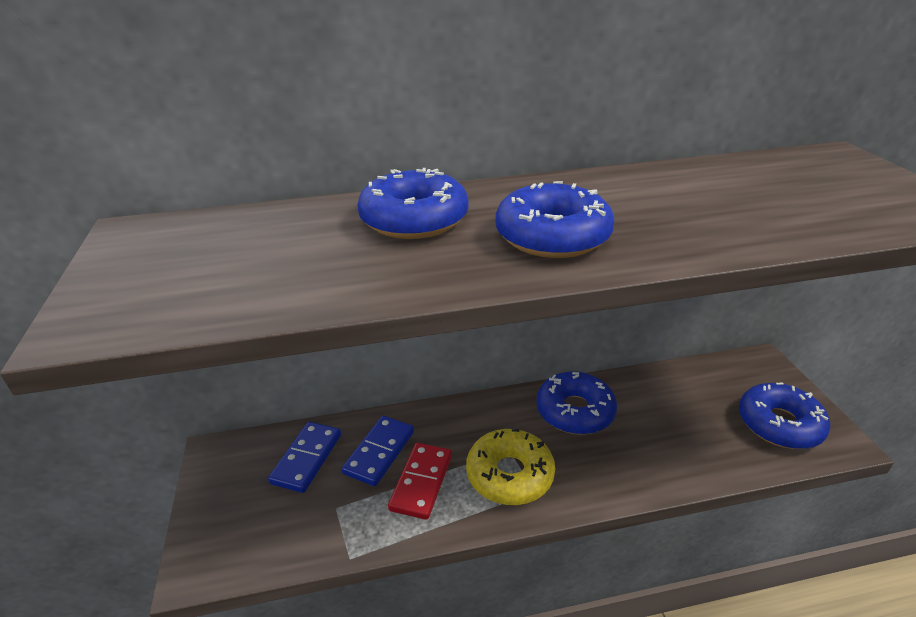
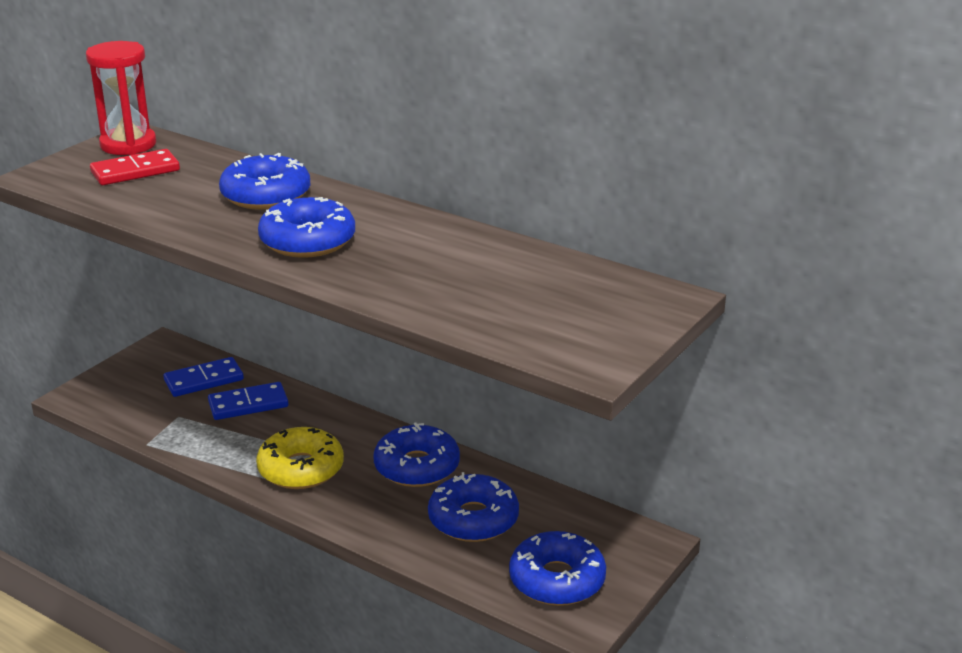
camera: 45 degrees right, 5 degrees down
red domino [388,443,452,520] -> red domino moved to [90,149,180,185]
none -> red hourglass [86,41,156,155]
none -> blue donut [428,472,519,542]

